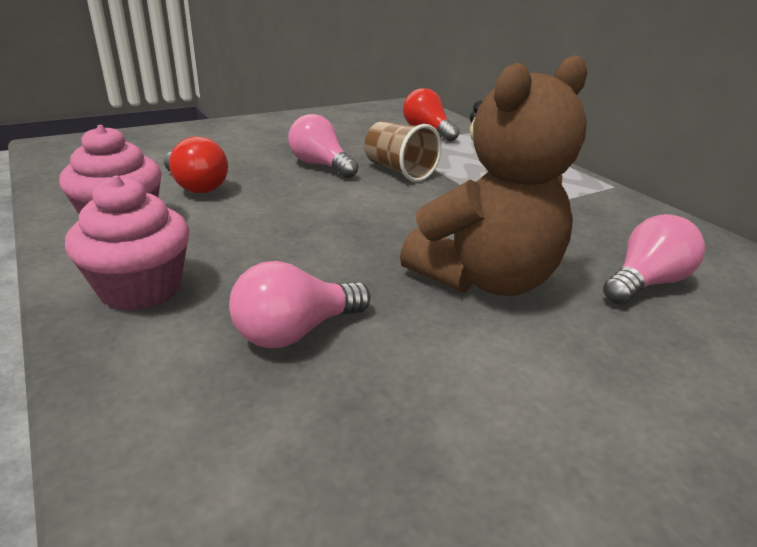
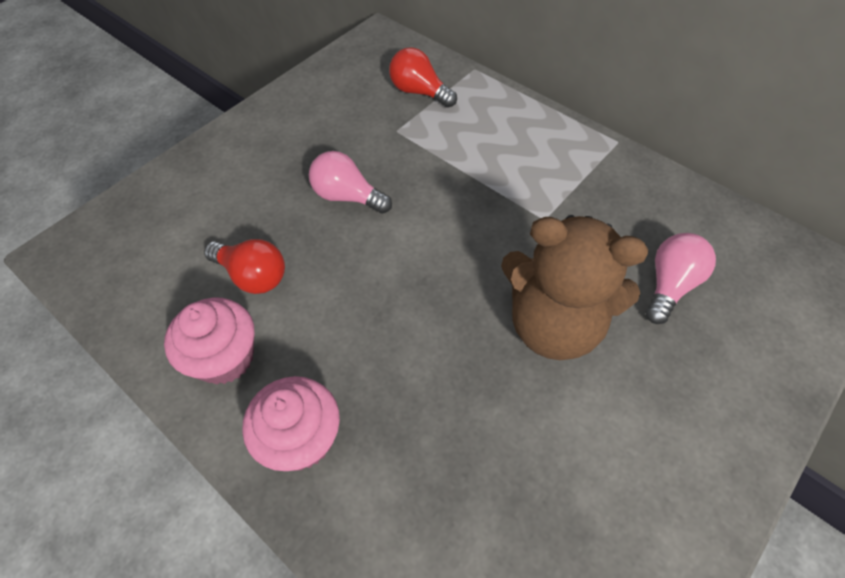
camera: 15 degrees left, 25 degrees up
pink light bulb [229,261,371,348] -> none
brown cup [364,121,442,182] -> none
brown teddy bear [400,55,587,296] -> brown teddy bear turned 75 degrees clockwise [501,215,648,360]

